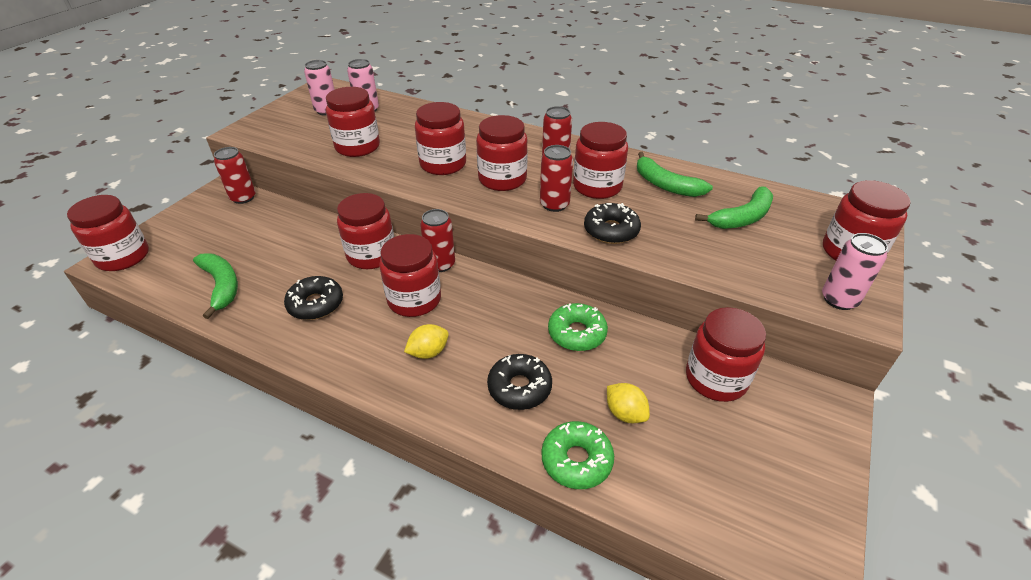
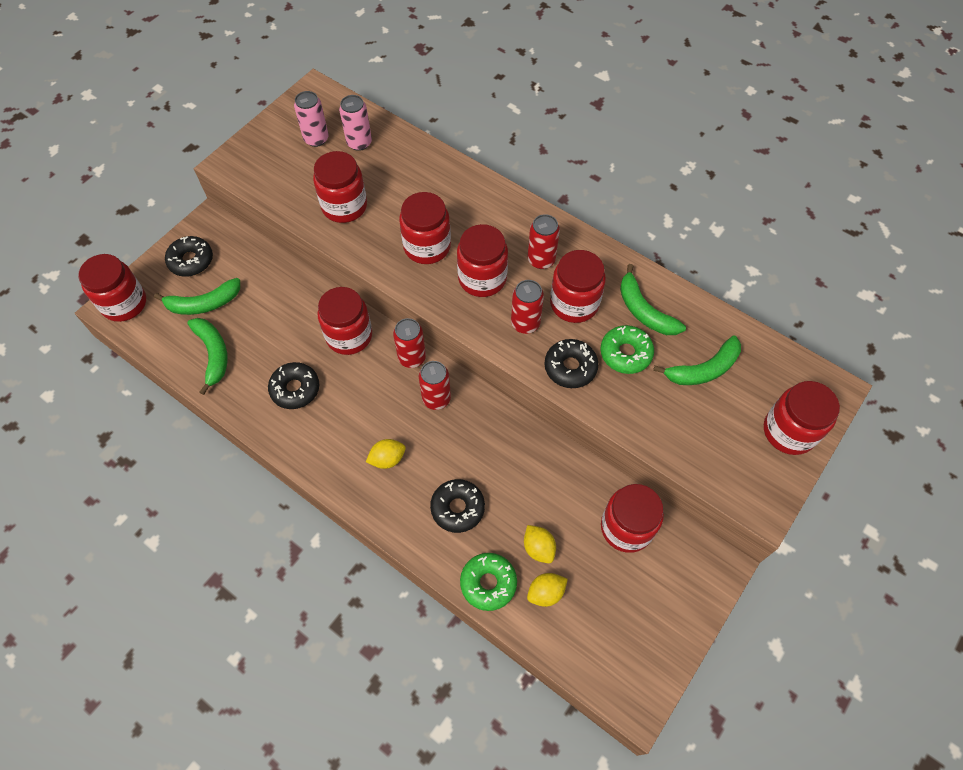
camera: 10 degrees right, 20 degrees up
red can [214,147,256,204] -> red can moved to [419,361,451,410]
red jar [379,234,441,317] -> none
green donut [548,303,608,351] -> green donut moved to [600,325,654,374]
pink can [822,233,888,310] -> none
none -> green banana [154,278,240,315]
none -> black donut [165,236,213,277]
none -> yellow lemon [527,573,568,607]

